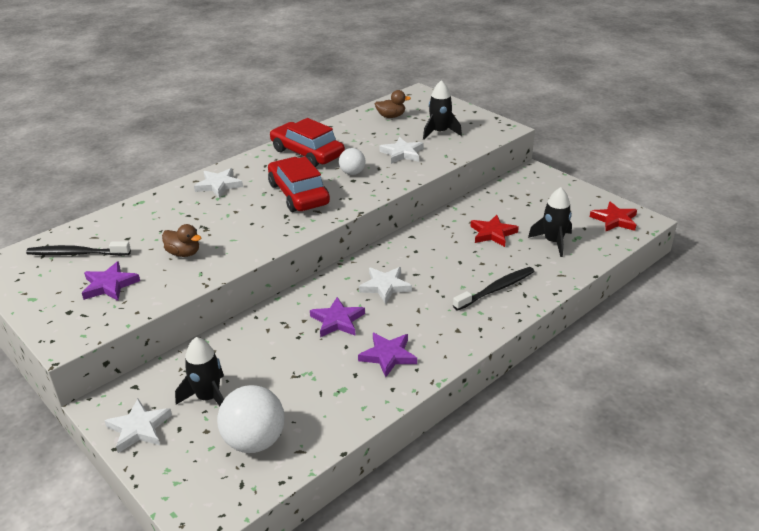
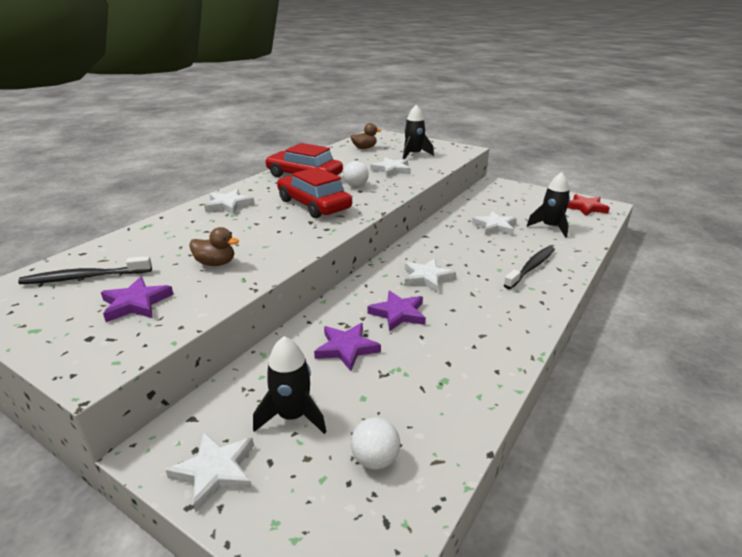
camera: 15 degrees left, 5 degrees down
white ball [217,385,285,453] -> white ball [351,418,400,470], size x0.58
purple star [358,333,417,377] -> purple star moved to [314,323,381,371]
red star [471,215,519,247] -> white star [472,211,517,235]

